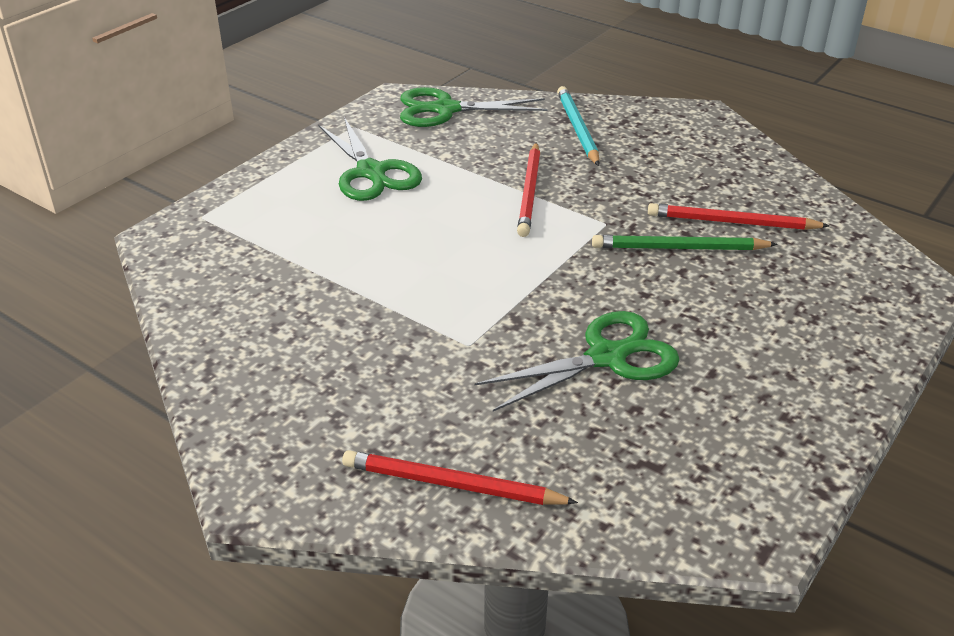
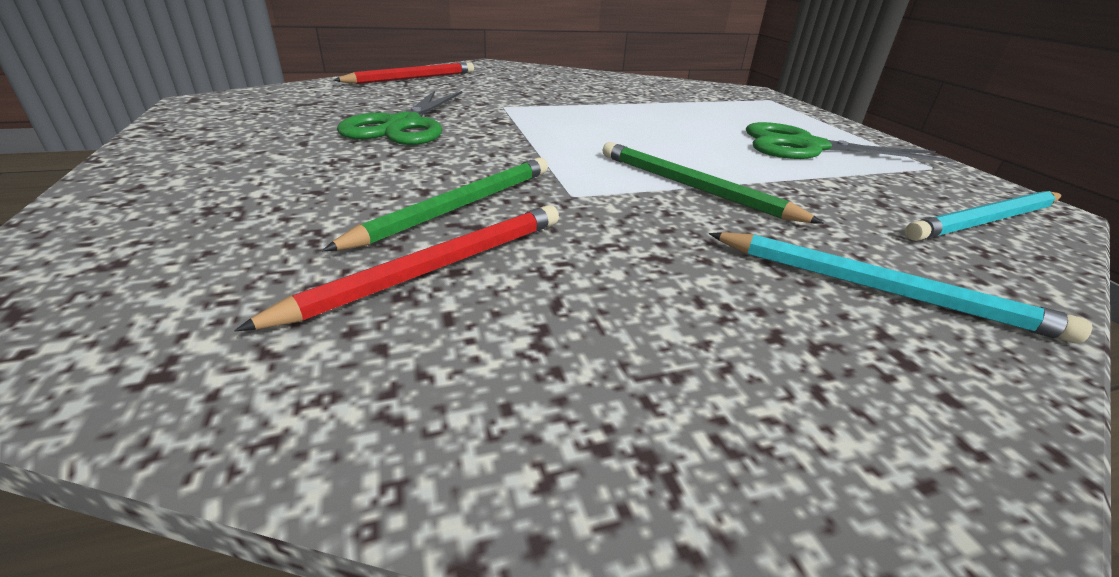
camera: 125 degrees right, 5 degrees down
green scissors [400,87,548,127] -> turquoise pencil [905,191,1062,241]
red pencil [517,142,540,237] -> green pencil [603,142,824,224]

